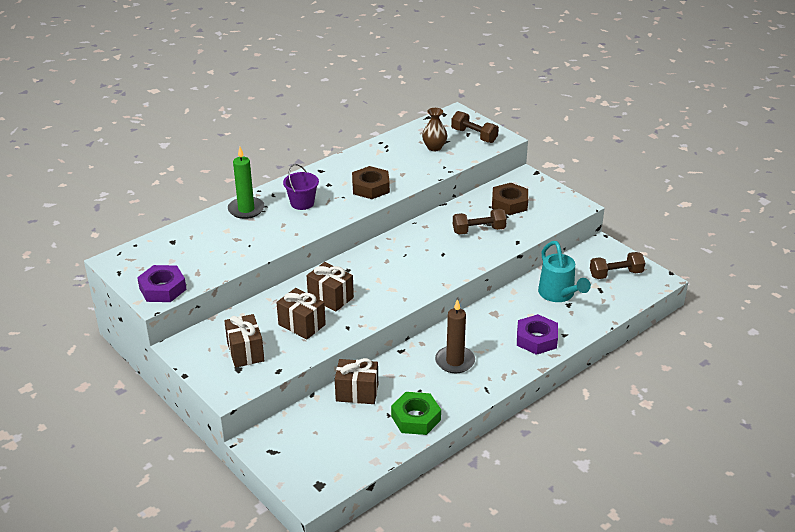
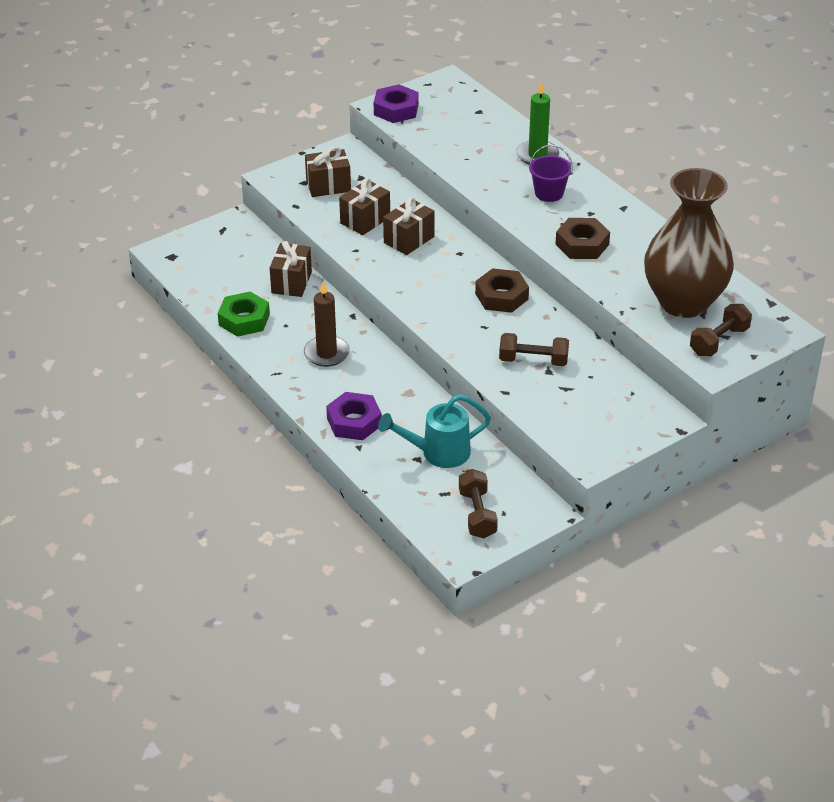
camera: 95 degrees right, 5 degrees up
brown vase [422,108,447,151] -> brown vase [644,168,734,318], size x2.46
brown dumbbell [453,209,507,234] -> brown dumbbell turned 75 degrees counterclockwise [499,333,569,366]
brown nut [492,183,528,215] -> brown nut moved to [475,268,529,313]

